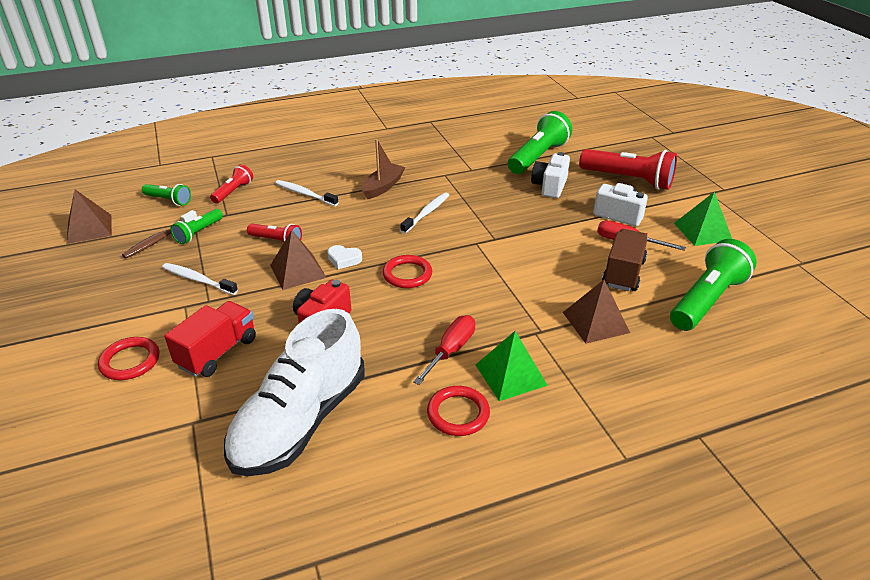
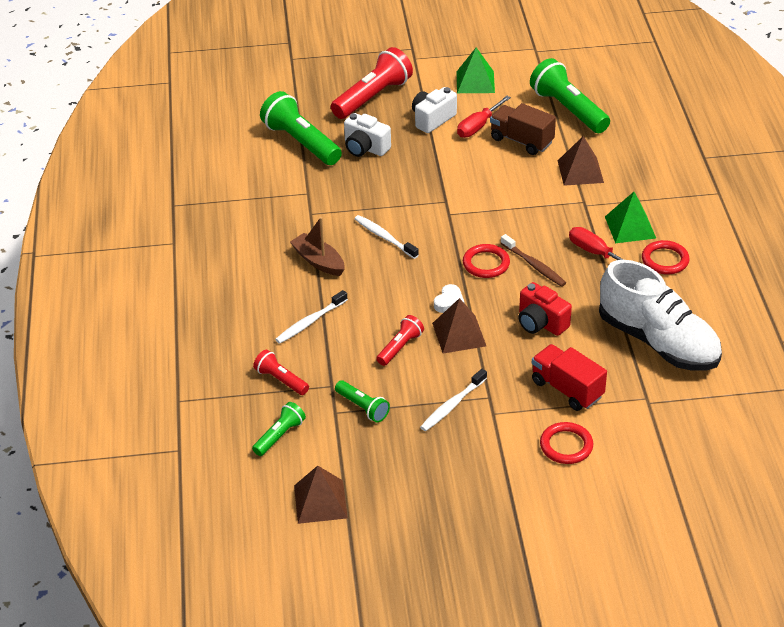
camera: 75 degrees left, 5 degrees up
brown toothbrush [122,210,197,258] -> brown toothbrush moved to [501,234,566,287]

